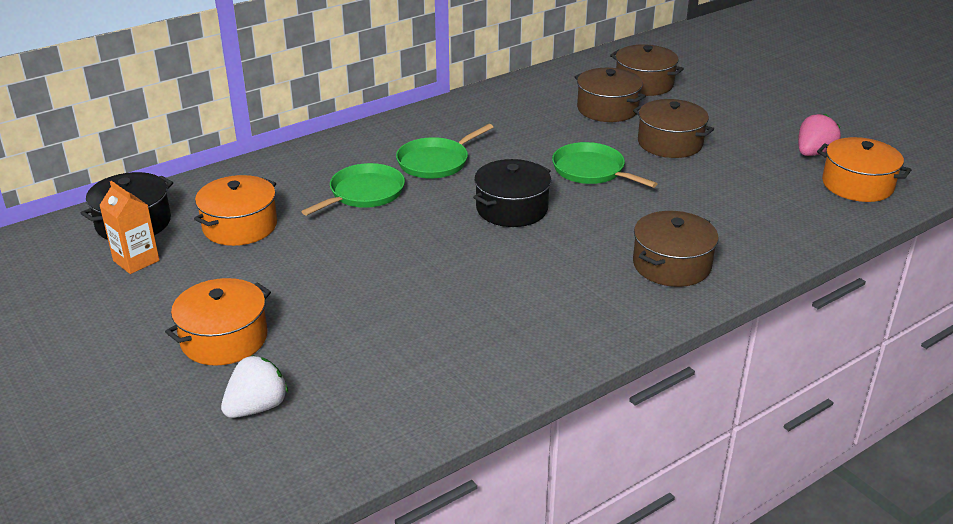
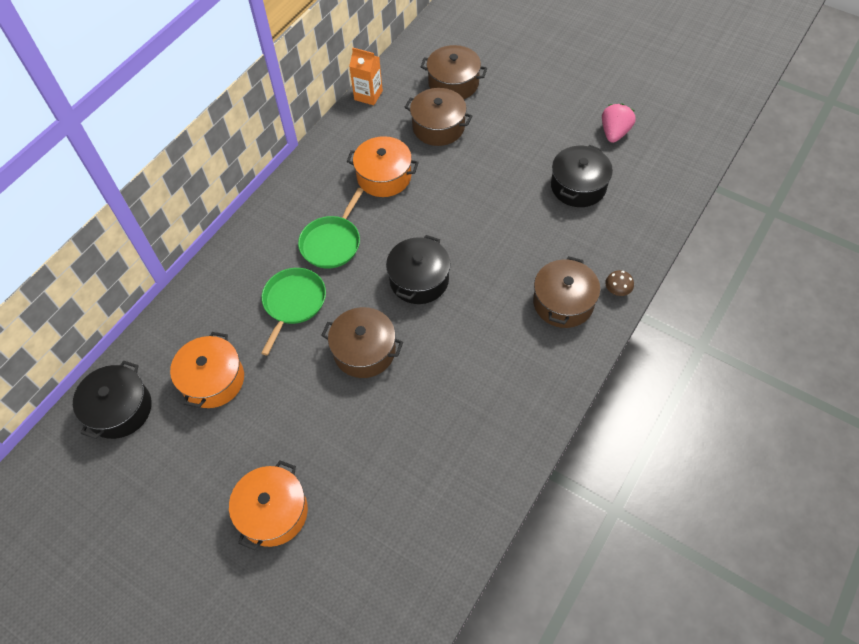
camera: 20 degrees left, 25 degrees up
orange carton [99,181,159,274] -> orange carton moved to [349,48,383,105]
white strawberry [221,355,288,418] -> none
green pan [552,142,658,188] -> none
brown pot [633,99,714,158] -> brown pot moved to [321,307,403,378]
orange pot [817,137,912,202] -> orange pot moved to [347,136,419,197]
none -> black pot [551,145,613,207]
none -> brown mushroom [605,270,634,296]

